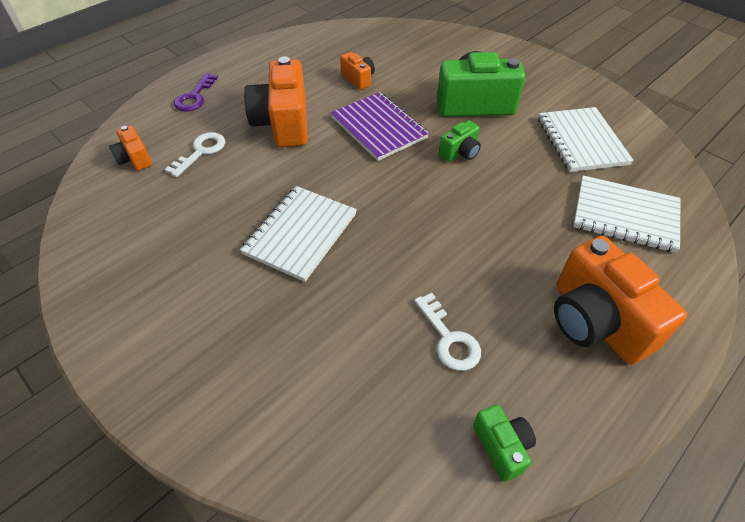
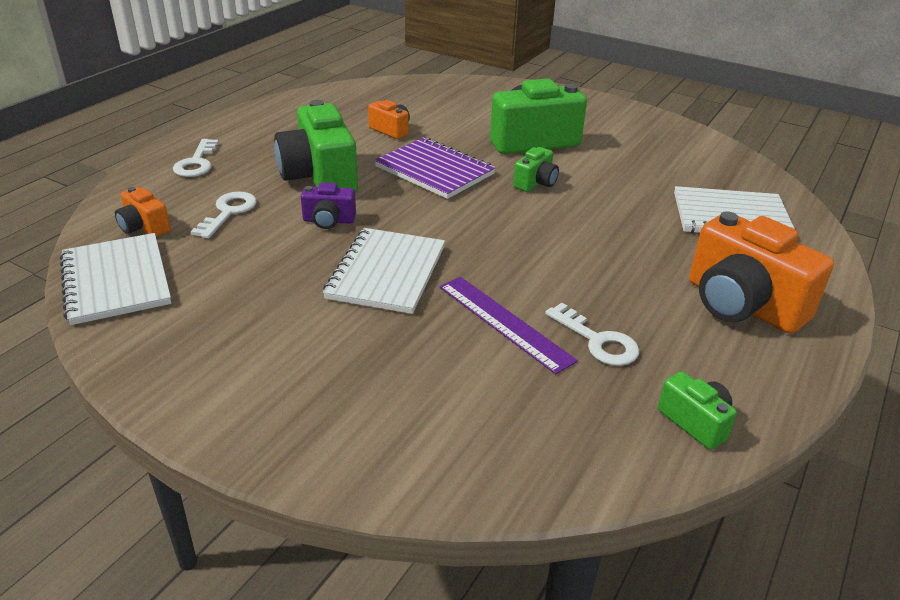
camera: 15 degrees left, 15 degrees down
purple key [174,73,218,111] -> white key [173,139,219,177]
orange camera [244,56,308,147] -> green camera [274,100,358,193]
white notebook [538,107,634,172] -> white notebook moved to [60,233,171,325]
none -> purple camera [301,183,356,229]
none -> purple ruler [439,277,578,374]

